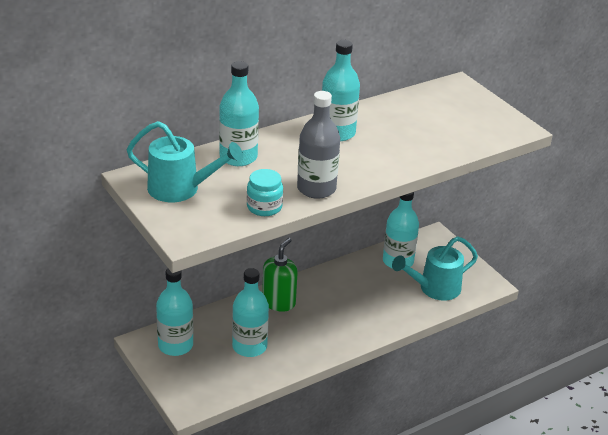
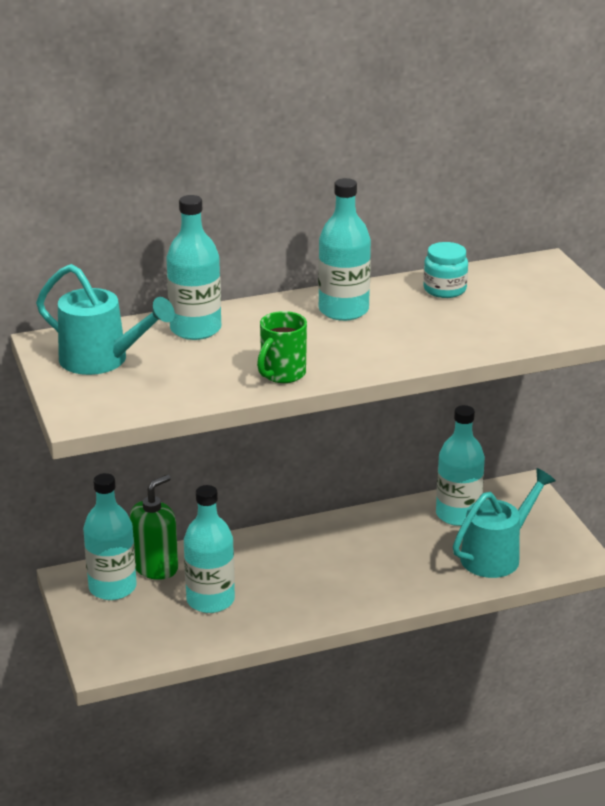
camera: 15 degrees right, 5 degrees down
turquoise jar [247,169,283,216] -> turquoise jar moved to [423,242,468,298]
green soap dispenser [262,238,298,312] -> green soap dispenser moved to [130,474,178,580]
grey bottle [297,91,340,199] -> green mug [257,311,307,383]
turquoise watering can [392,236,478,301] -> turquoise watering can turned 150 degrees clockwise [453,468,556,578]

